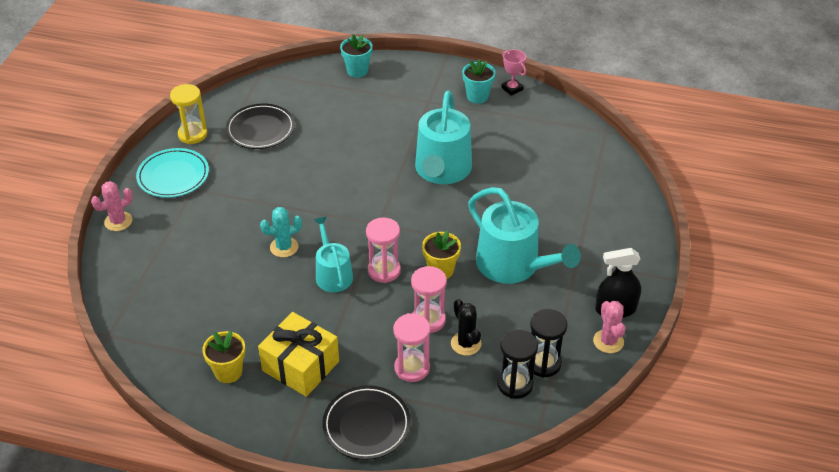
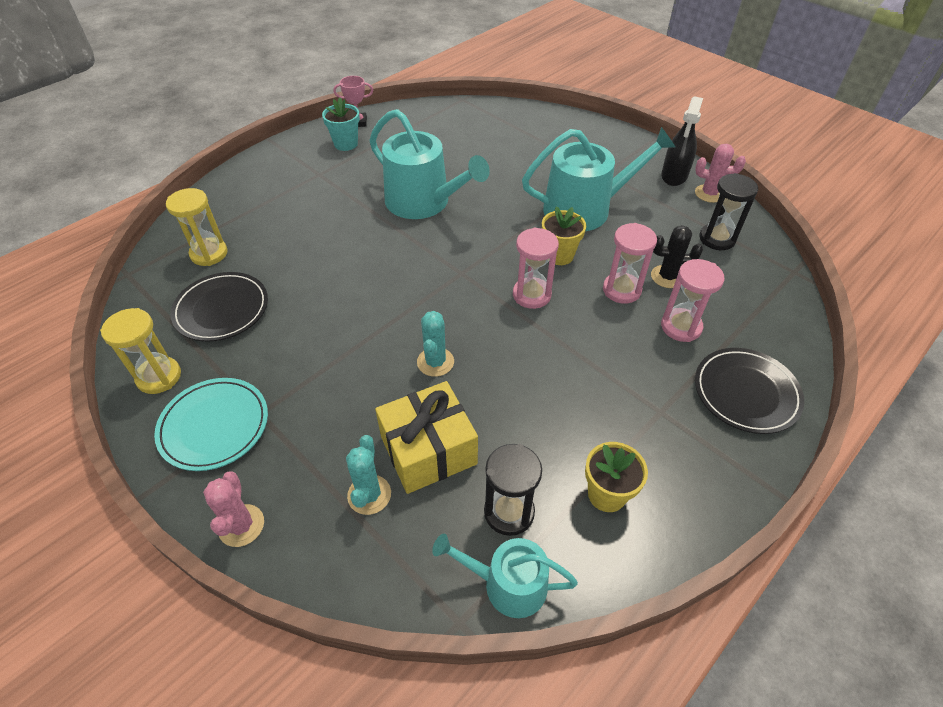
camera: 60 degrees left, 5 degrees up
yellow gift [258,312,339,397] -> yellow gift moved to [375,381,478,494]
turquoise watering can [314,217,353,292] -> turquoise watering can moved to [432,533,578,618]
turquoise flower pot [340,34,373,77] -> none
black hourglass [497,329,538,399] -> black hourglass moved to [484,444,542,536]
none -> yellow hourglass [166,188,228,266]
none -> turquoise cactus [346,435,391,515]

